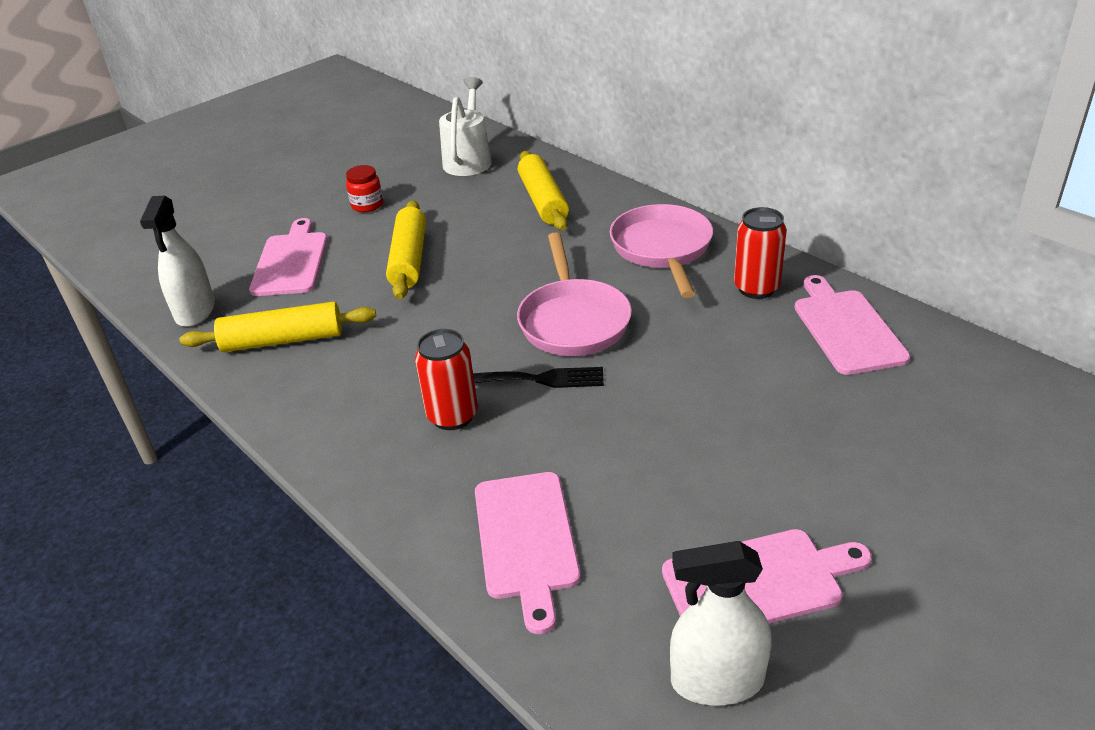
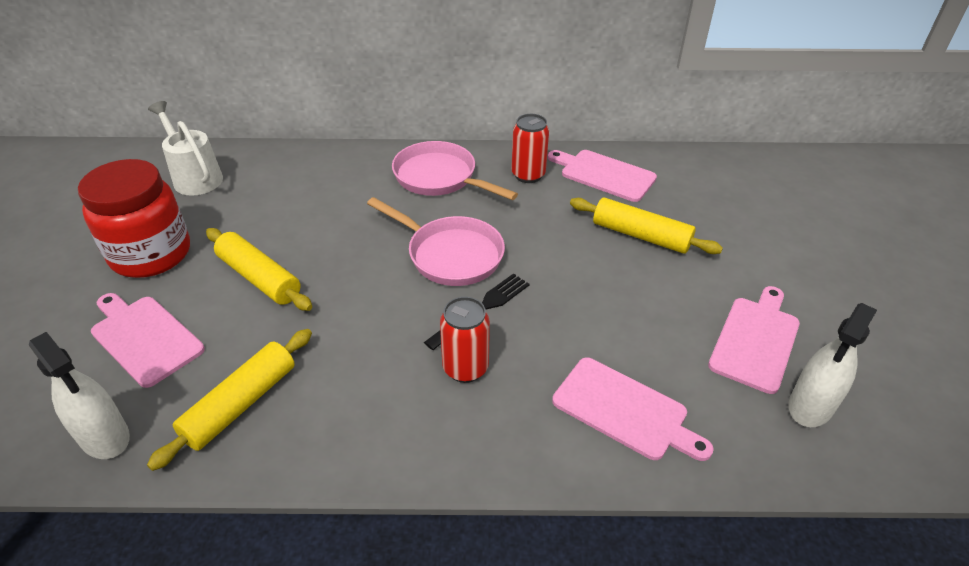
camera: 50 degrees left, 5 degrees up
red jar [346,165,383,212] -> red jar [78,159,190,278], size x2.36
yellow rolling pin [518,151,569,231] -> yellow rolling pin moved to [570,197,723,254]

